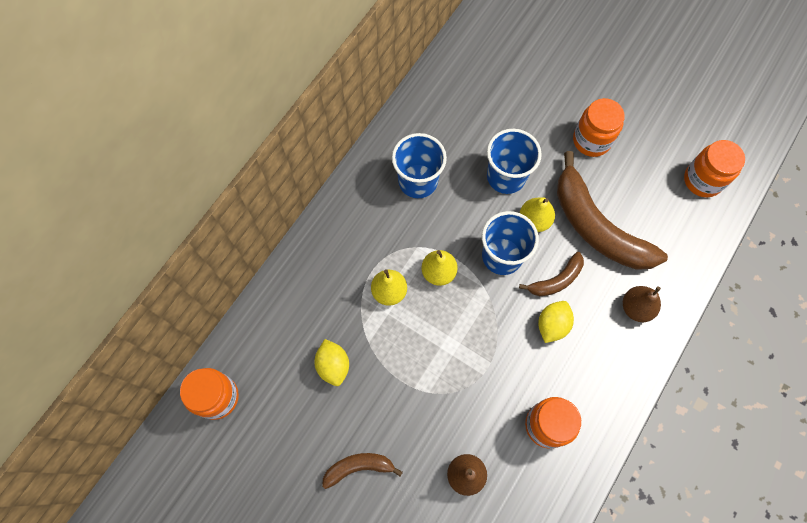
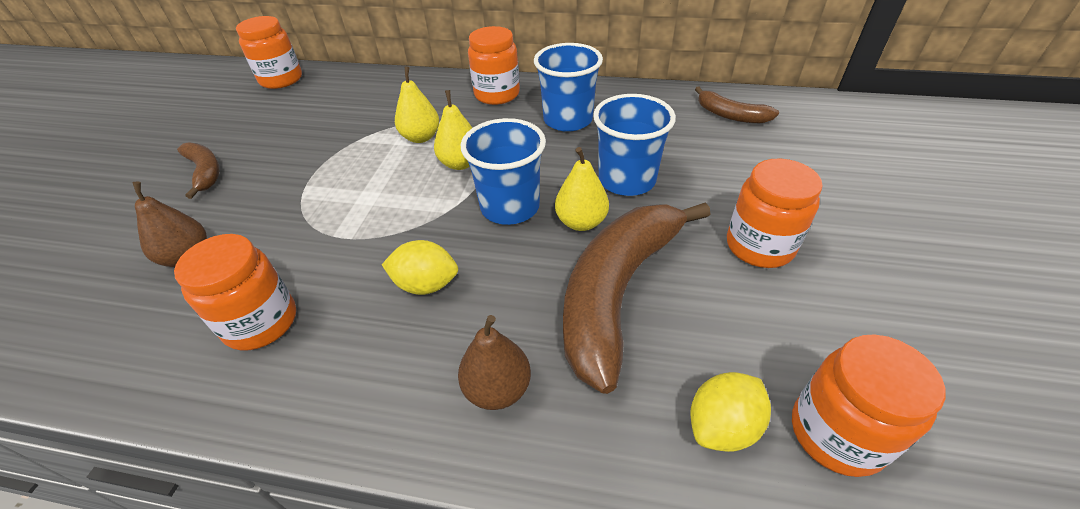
camera: 70 degrees right, 25 degrees down
yellow lemon [314,339,349,386] -> yellow lemon moved to [691,372,771,452]
brown banana [519,252,584,296] -> brown banana moved to [695,86,779,123]
none -> orange jar [468,26,520,105]

